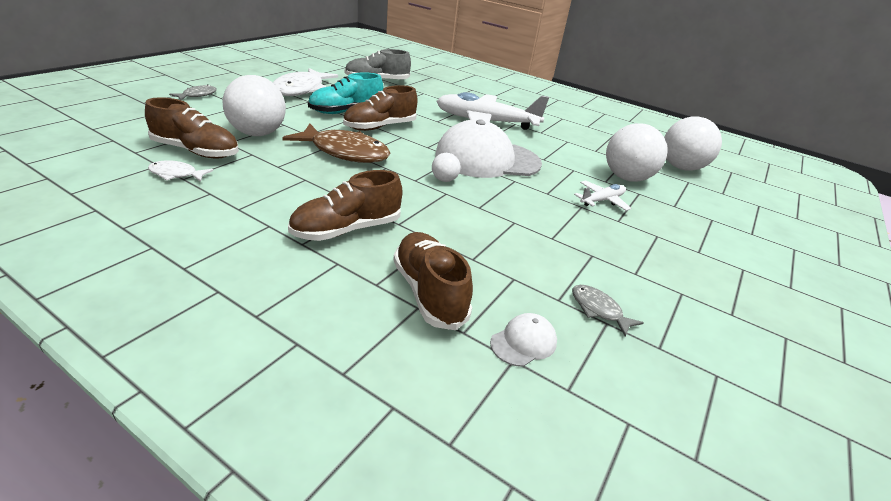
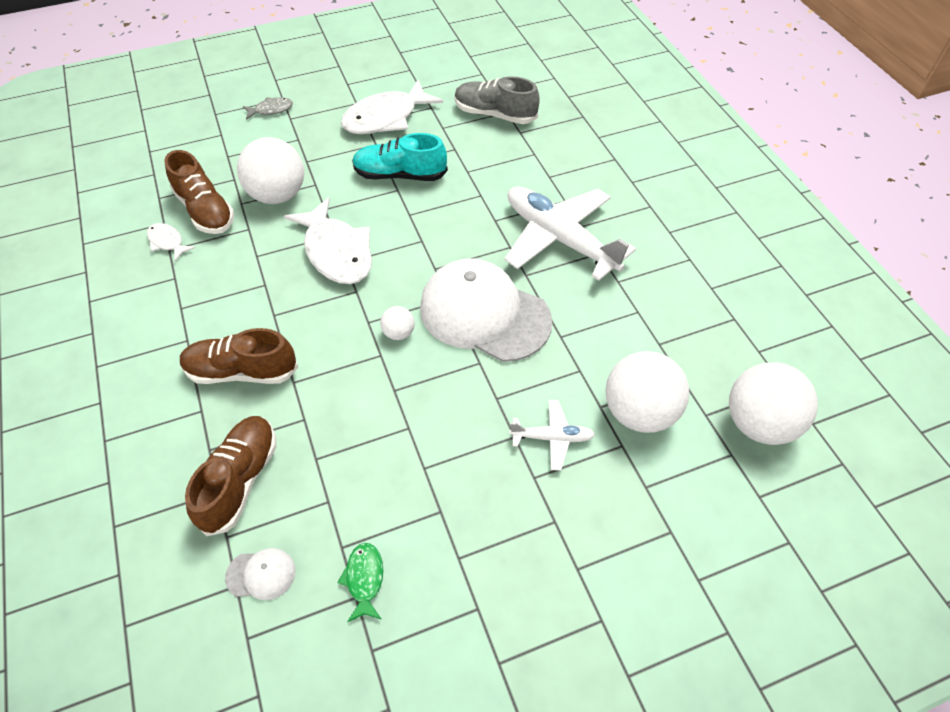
camera: 40 degrees right, 20 degrees up
brown fish [282,123,390,163] -> white fish [284,198,372,284]
brown shoe [343,85,418,131] -> none
grey fish [572,285,644,336] -> green fish [337,543,383,622]

